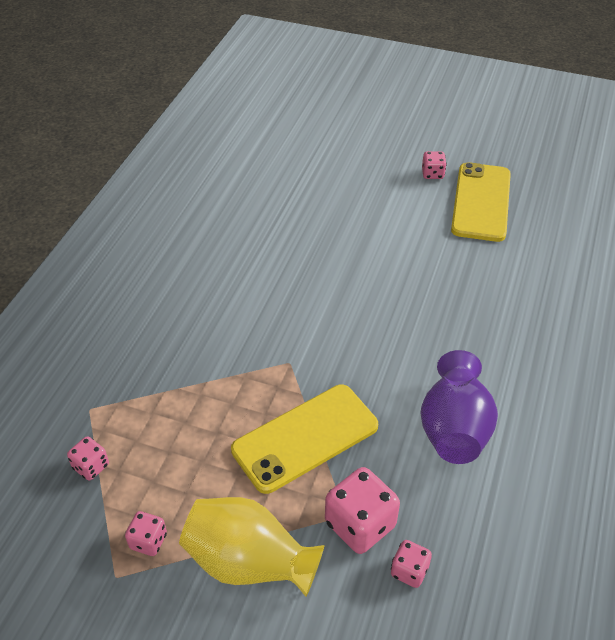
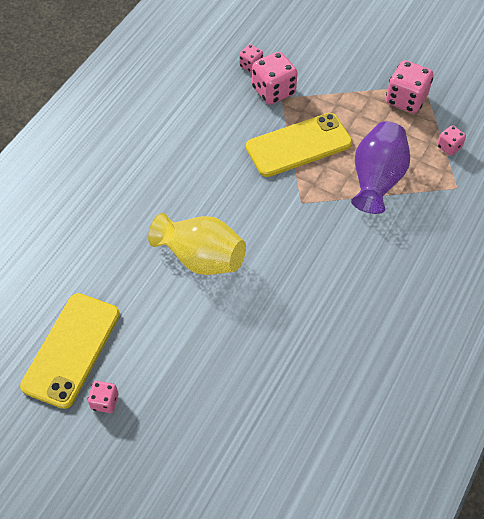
camera: 170 degrees left, 10 degrees up
pink dice [125,511,167,556] -> pink dice [386,60,433,113], size x1.83
yellow vase [179,497,324,596] -> yellow vase moved to [148,213,246,275]
purple vase [420,350,498,464] -> purple vase moved to [351,122,410,214]

